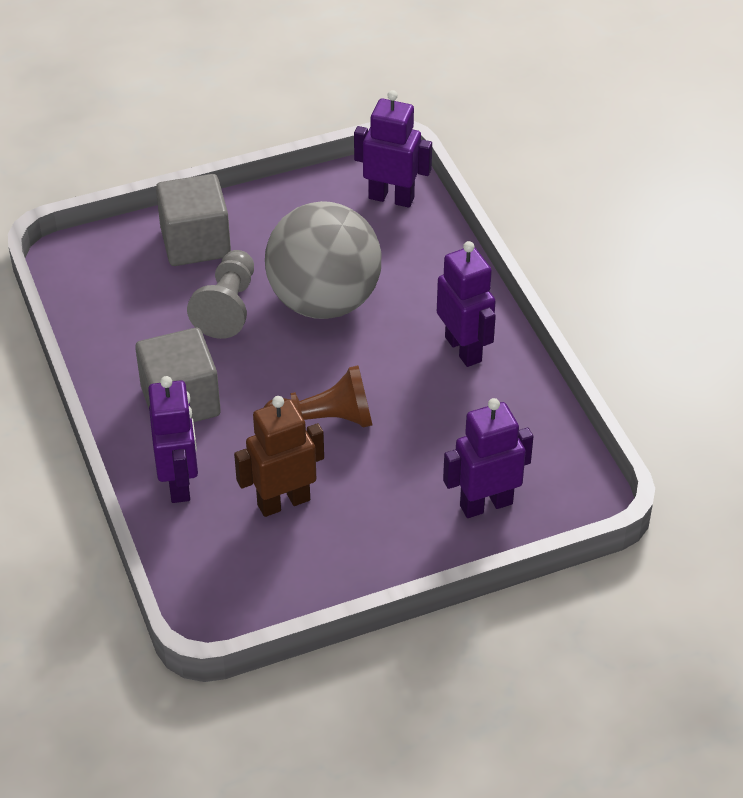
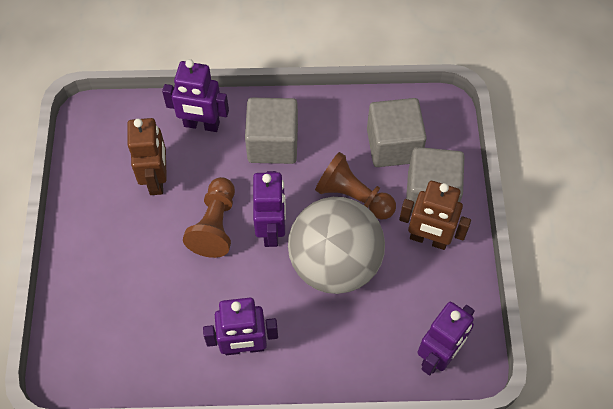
camera: 110 degrees right, 15 degrees up
grey pawn [187,250,254,339] -> brown pawn [315,152,396,220]
purple robot [443,398,533,518] -> purple robot moved to [253,171,286,247]
none -> grey cube [367,98,427,167]
none -> brown robot [399,181,471,250]

